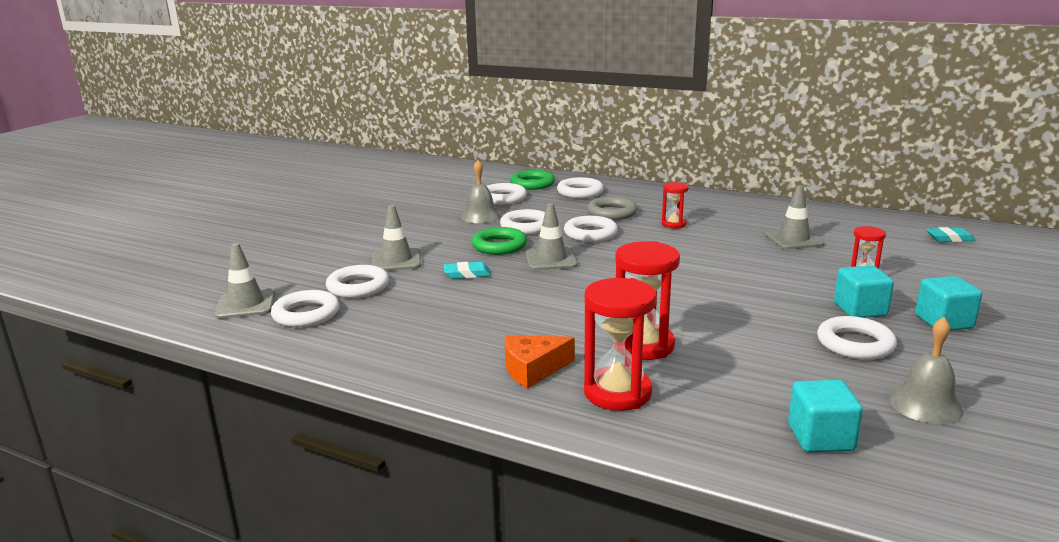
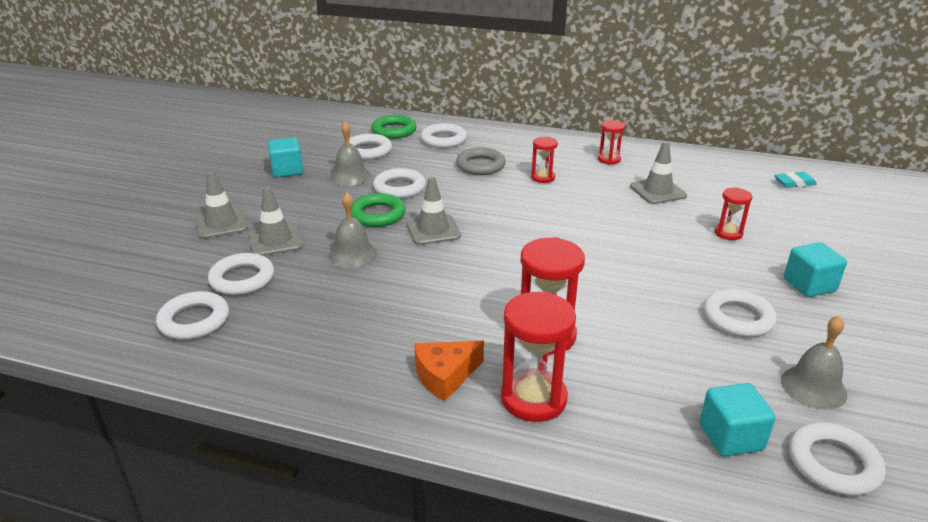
camera: 10 degrees left, 10 degrees up
grey traffic cone [215,243,275,319] -> grey traffic cone moved to [196,171,248,239]
turquoise eraser [443,262,491,279] -> grey bell [329,192,377,268]
white ring [564,216,618,242] -> white ring moved to [789,423,886,496]
turquoise cube [834,265,894,318] -> turquoise cube moved to [268,137,303,178]
none -> red hourglass [598,120,625,165]

